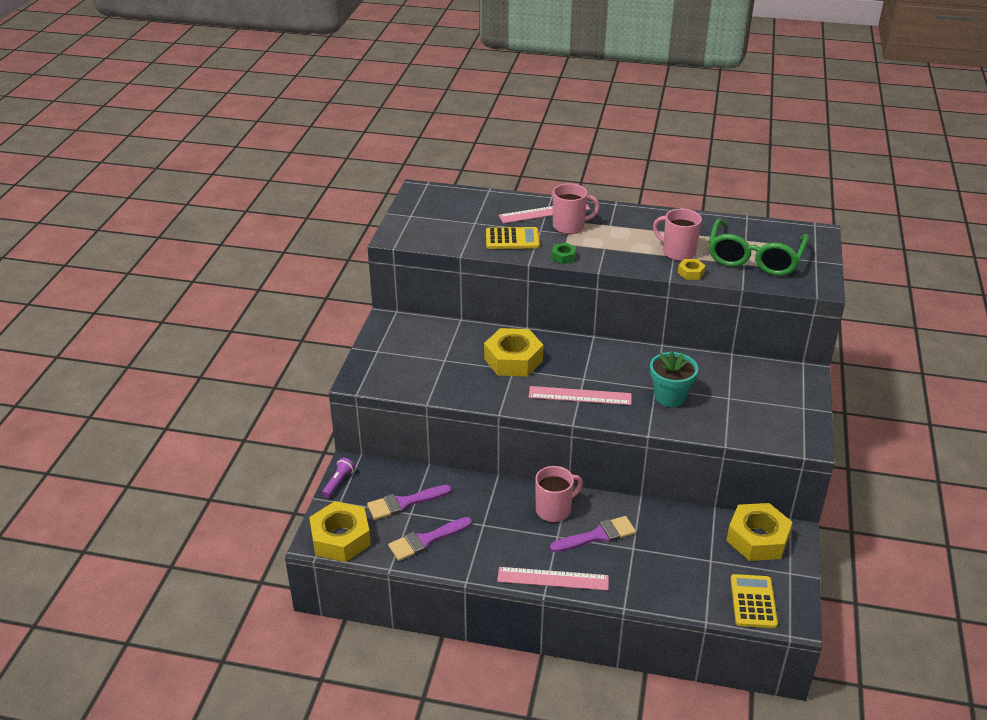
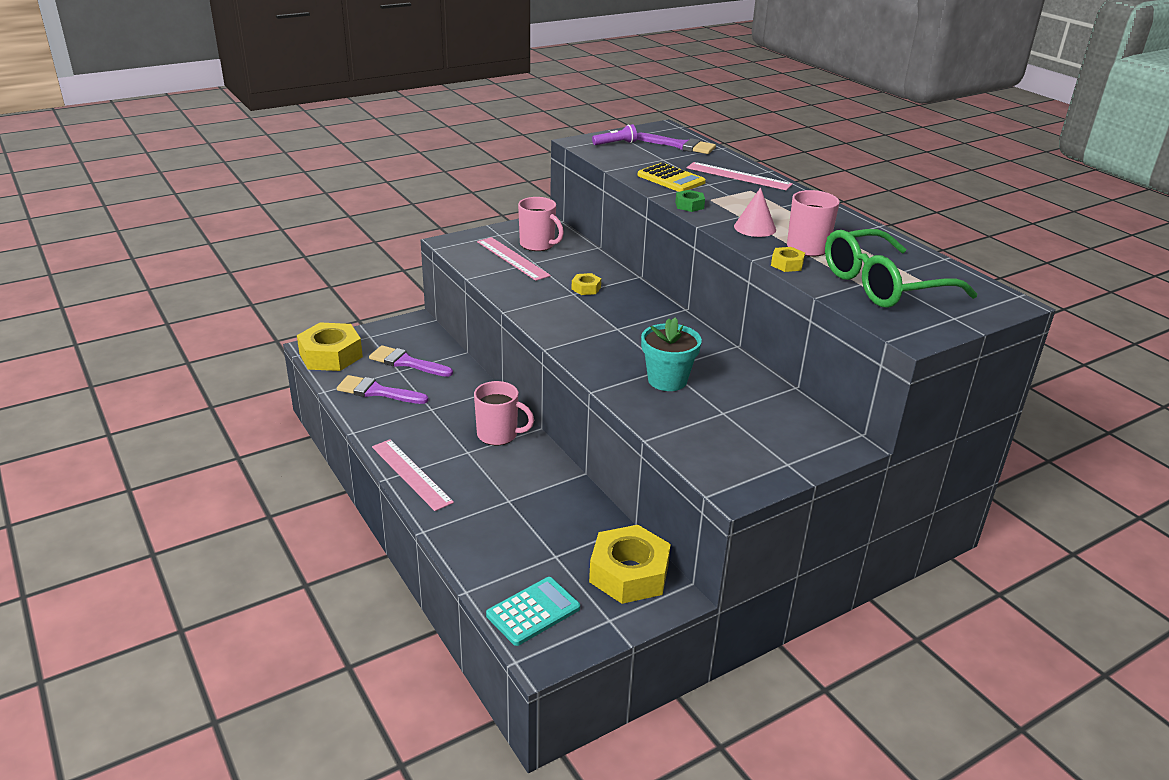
camera: 45 degrees right, 5 degrees down
purple flashlight [322,458,355,498] -> purple flashlight moved to [592,124,637,145]
yellow nut [484,328,543,376] -> yellow nut [571,273,601,295], size x0.45
pink ruler [529,386,632,405] -> pink ruler moved to [477,237,551,281]
purple brush [550,516,636,552] -> purple brush moved to [637,132,716,154]
pink mug [553,183,600,234] -> pink mug moved to [518,197,564,251]
yellow calculator [730,574,778,628] -> turquoise calculator [486,577,580,646]
none -> pink cone [734,187,776,237]

